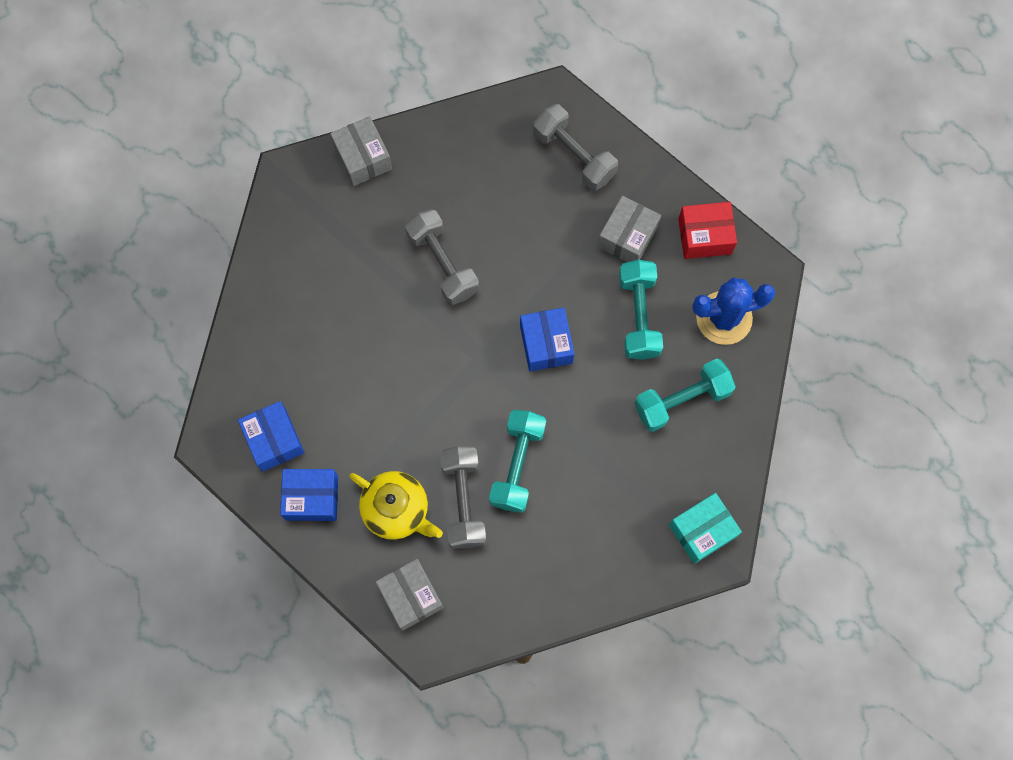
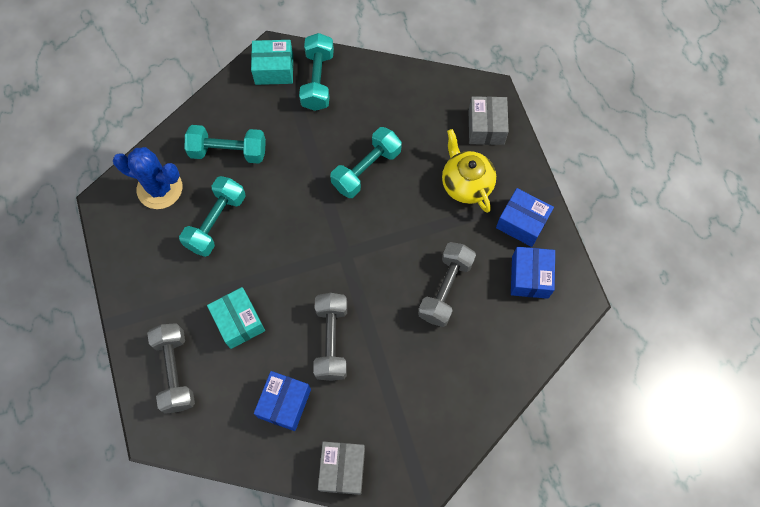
camera: 150 degrees left, 5 degrees down
grey dumbbell [440,446,486,549] -> grey dumbbell moved to [418,242,476,327]
blue box [520,307,575,371] -> blue box moved to [254,371,311,431]
grey box [597,195,661,262] -> none
red box [678,202,737,259] -> none
none -> turquoise box [207,287,265,349]
none -> turquoise dumbbell [299,33,334,111]

